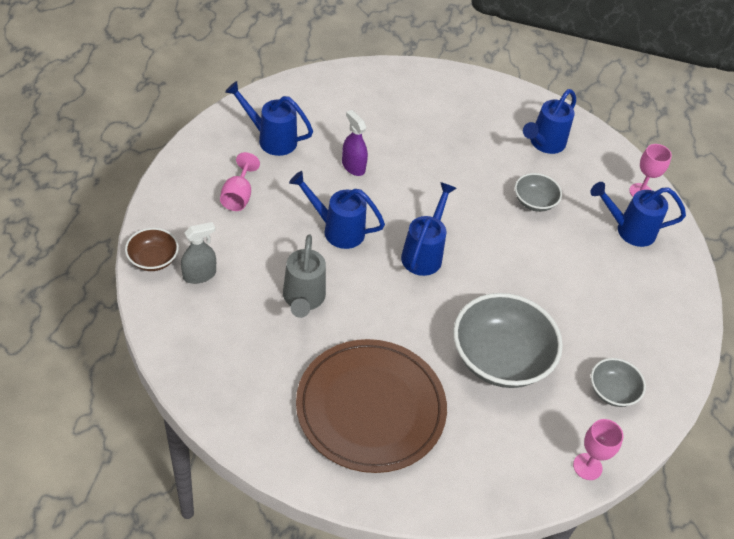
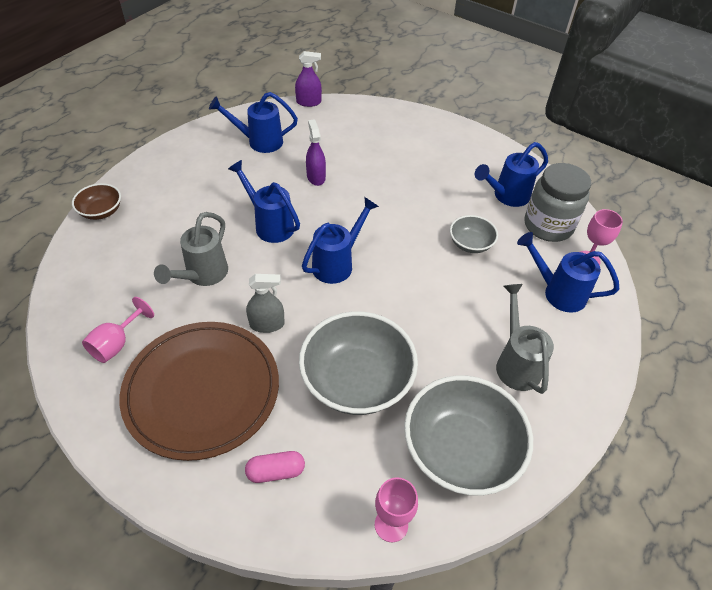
camera: 25 degrees right, 0 degrees up
grey spray bottle [181,222,216,284] -> grey spray bottle moved to [246,274,285,333]
pink goblet [220,152,260,211] -> pink goblet moved to [82,297,154,363]
blue watering can [225,81,313,156] -> blue watering can turned 45 degrees counterclockwise [209,92,298,153]
grey bowl [591,358,646,407] -> grey bowl [404,375,533,496], size x1.98
none -> pink capsule [245,451,305,483]
none -> purple spray bottle [295,51,322,107]
none -> grey watering can [496,284,554,394]
none -> grey jar [525,163,591,242]

